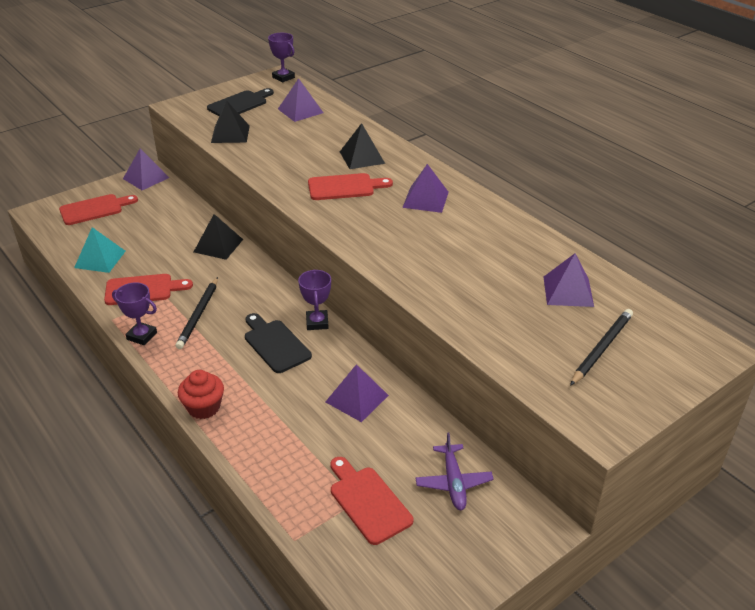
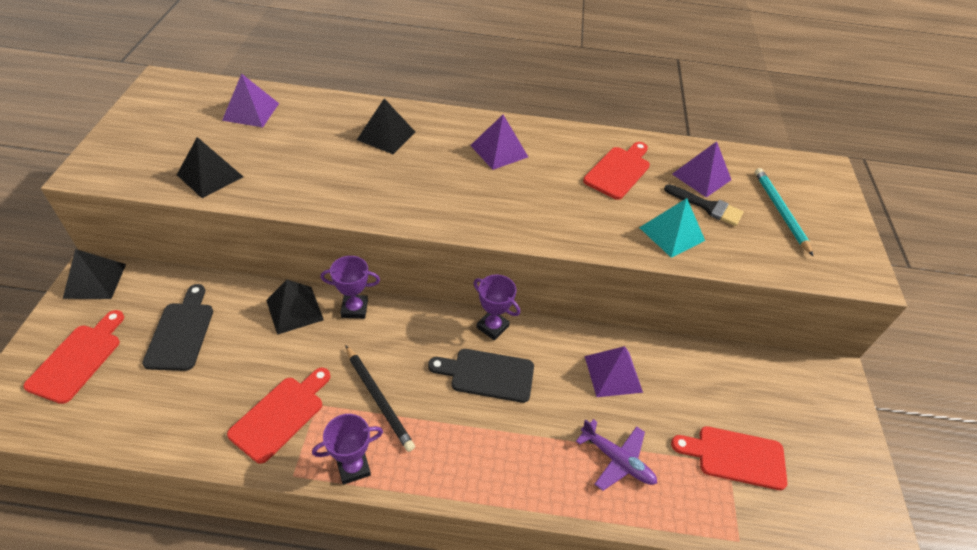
camera: 50 degrees left, 10 degrees up
turquoise pyramid [74,227,126,273] -> turquoise pyramid moved to [639,198,705,258]
purple pyramid [123,148,169,190] -> black pyramid [63,249,126,299]
red cupcake [178,370,224,419] -> none
black cutting board [207,88,274,116] -> black cutting board moved to [142,284,213,371]
purple trophy [268,33,295,83] -> purple trophy moved to [321,256,380,319]
red cutting board [308,173,393,200] -> red cutting board moved to [583,142,650,200]
purple plane [415,432,494,510] -> purple plane moved to [576,419,657,491]
black pencil [570,309,633,386] -> turquoise pencil [755,168,813,256]
none -> black brush [664,184,744,226]

